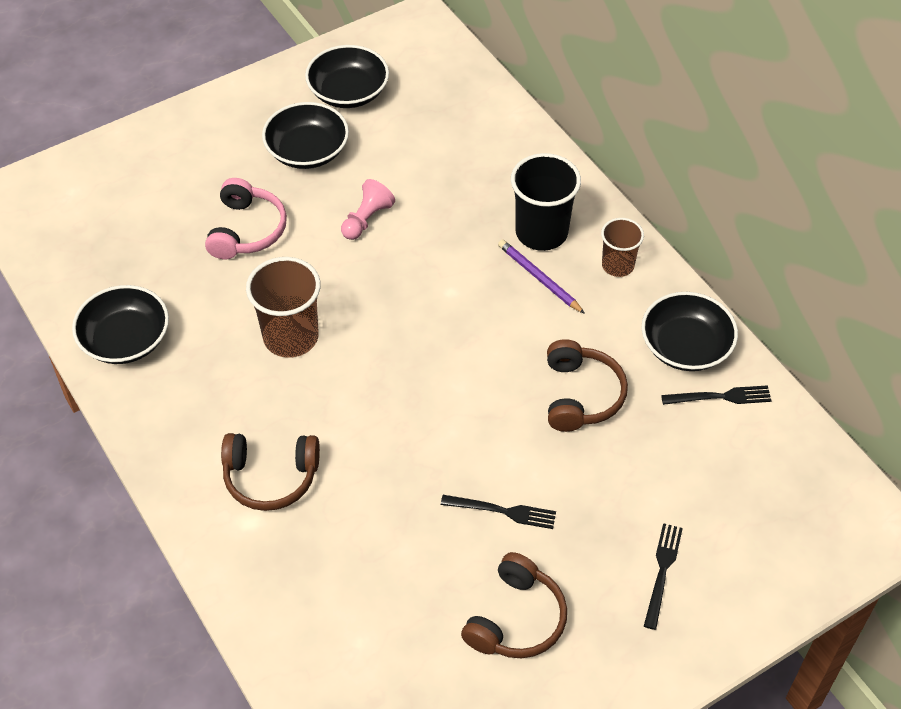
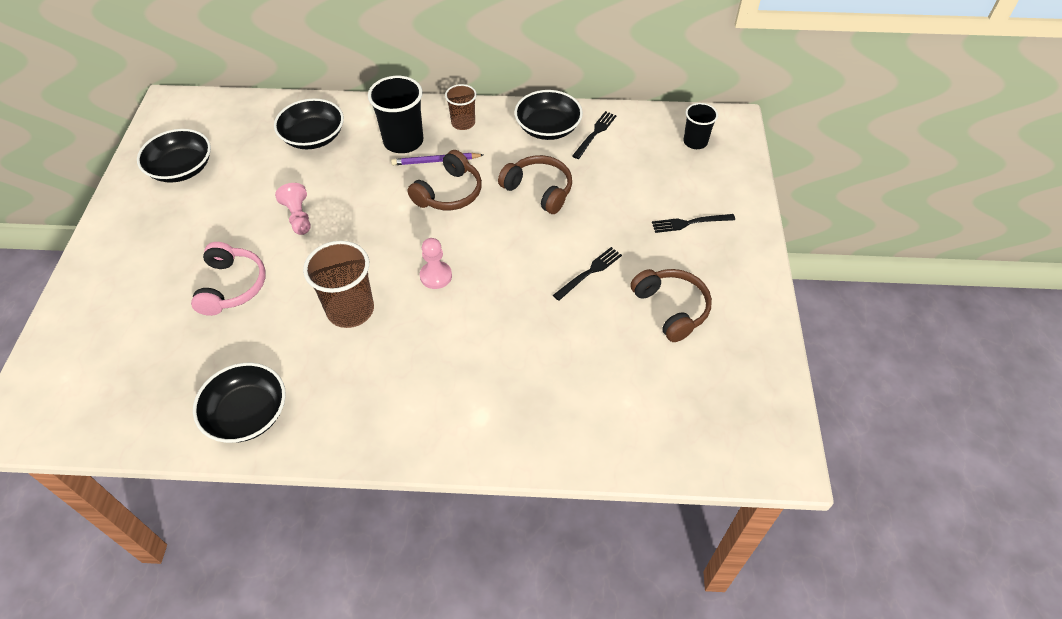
camera: 55 degrees left, 0 degrees up
pink headphones [205,178,287,259] -> pink headphones turned 45 degrees clockwise [191,242,266,316]
brown headphones [221,433,320,511] -> brown headphones moved to [407,150,482,210]
black bowl [262,102,349,169] -> black bowl moved to [274,98,344,149]
black fork [644,523,683,630] -> black fork turned 60 degrees counterclockwise [652,214,735,233]
none -> pink pawn [420,238,452,289]
none -> black cup [683,103,718,149]

